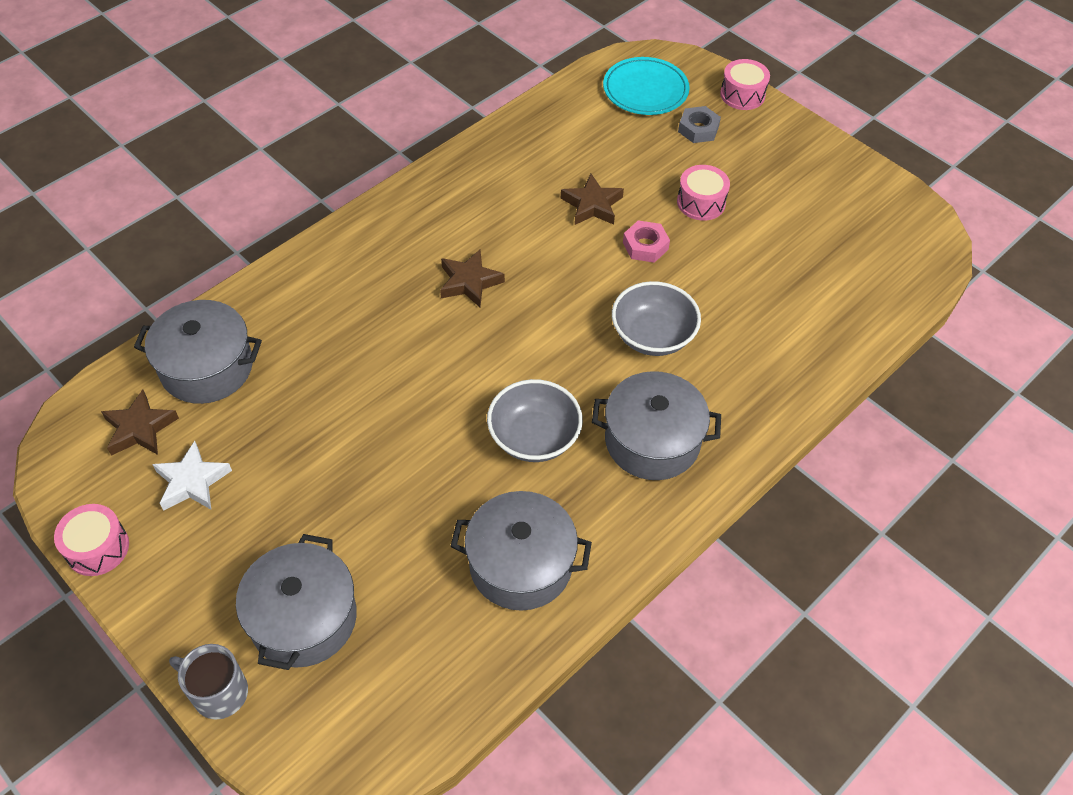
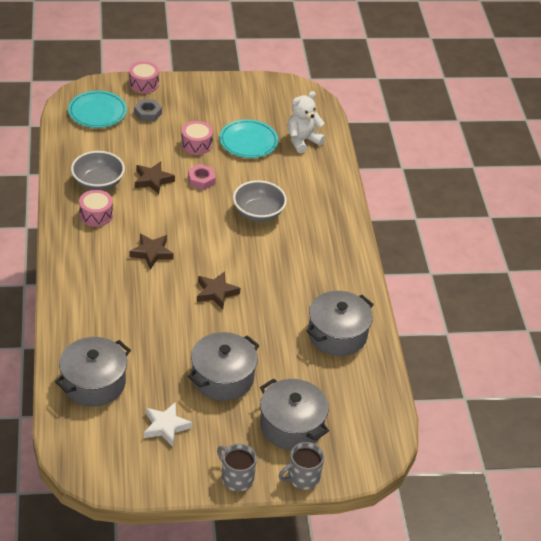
camera: 55 degrees left, 10 degrees down
pink drum [54,504,129,576] -> pink drum moved to [79,190,113,227]
brown star [101,389,179,456] -> brown star moved to [197,271,240,309]
grey bowl [487,379,583,462] -> grey bowl moved to [71,151,125,191]
grey pot [592,371,721,480] -> grey pot moved to [188,332,260,401]
none -> grey mug [217,444,257,491]
none -> turquoise plate [219,119,278,158]
none -> white teddy bear [287,91,325,153]

